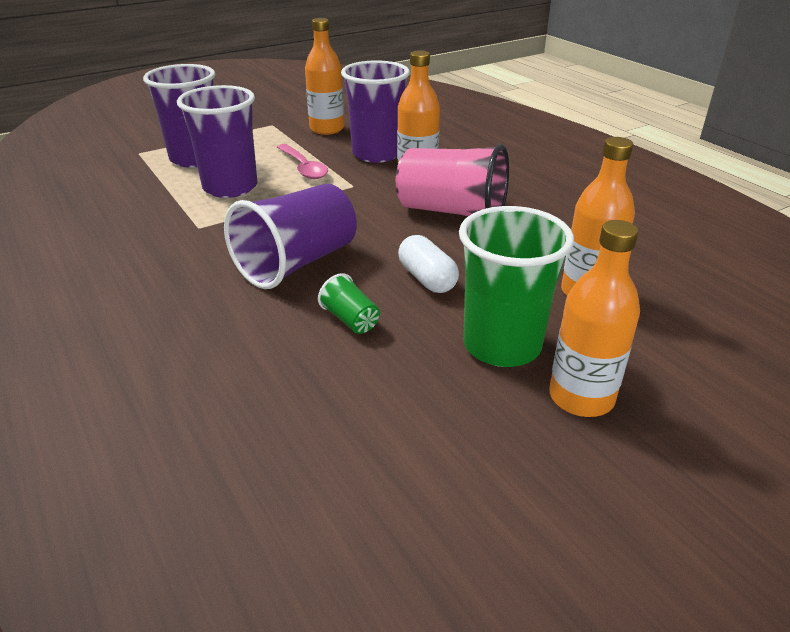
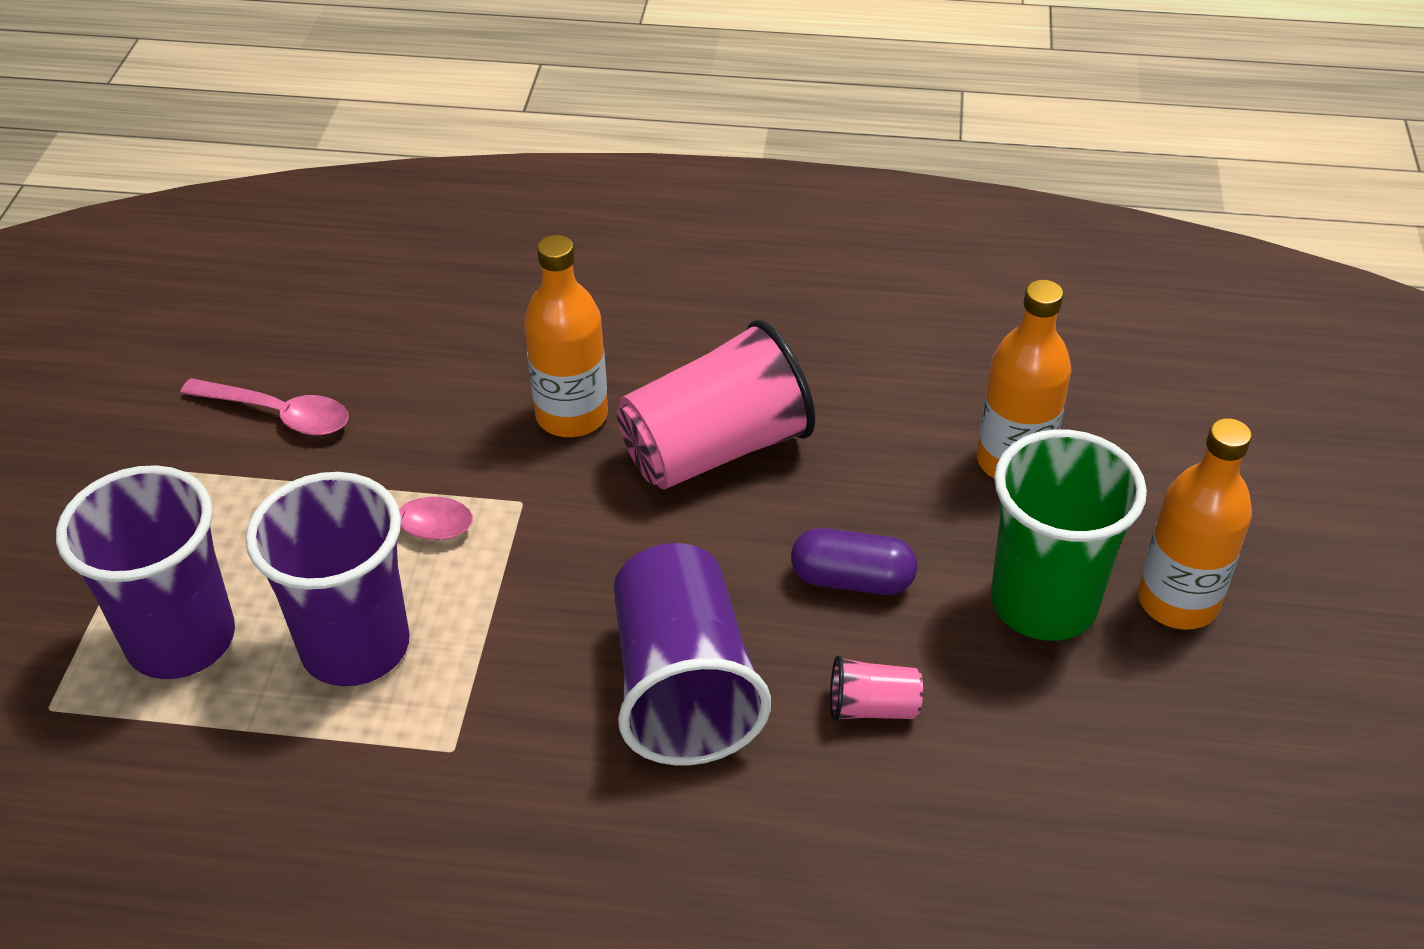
camera: 50 degrees left, 10 degrees up
orange bottle [305,18,344,135] -> pink spoon [180,378,349,435]
green cup [318,273,380,334] -> pink cup [830,655,923,722]
purple cup [341,60,410,163] -> none
white capsule [398,235,459,293] -> purple capsule [791,528,917,595]

